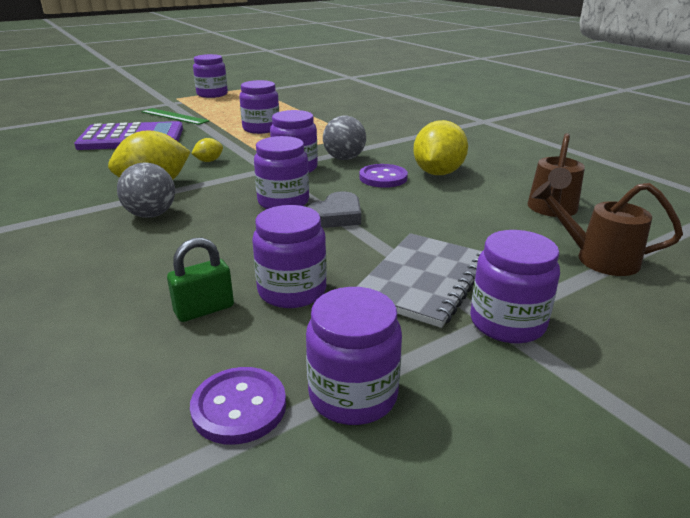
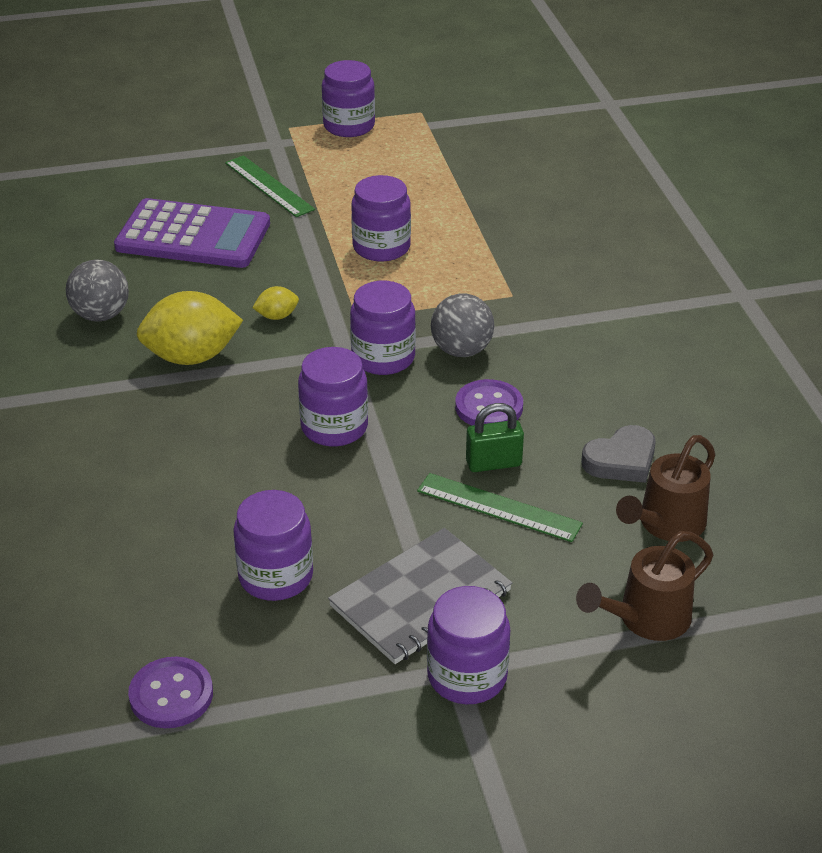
camera: 20 degrees right, 10 degrees up
grey ball [117,162,175,218] -> grey ball moved to [66,259,129,322]
green padlock [167,238,234,322] -> green padlock moved to [466,403,524,472]
purple jar [306,287,402,425] -> none
grey heart [308,191,361,228] -> grey heart moved to [581,425,656,483]
yellow lemon [413,120,468,175] -> none
brown watering can [531,181,683,276] -> brown watering can turned 75 degrees counterclockwise [576,531,713,641]
none -> green ruler [417,473,583,542]

